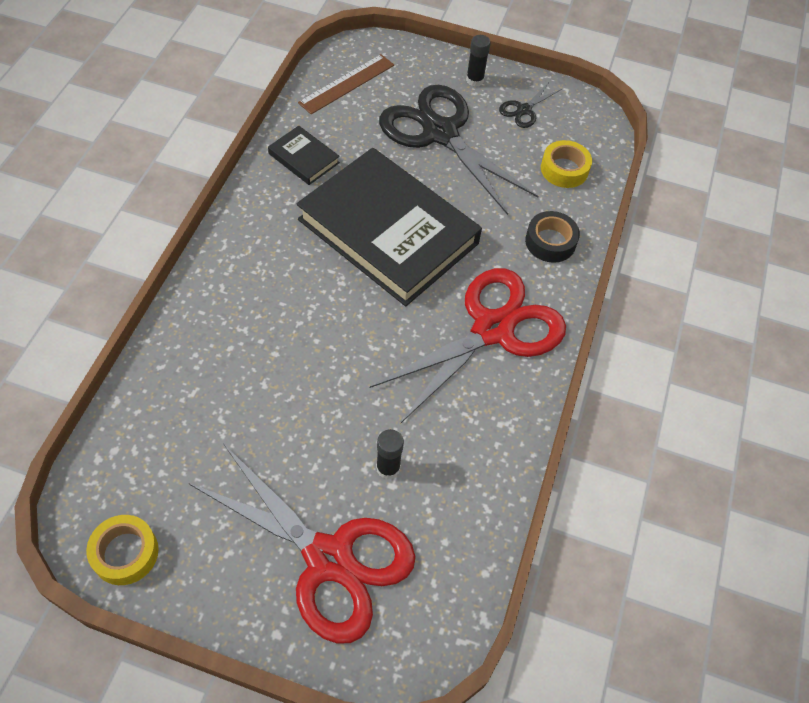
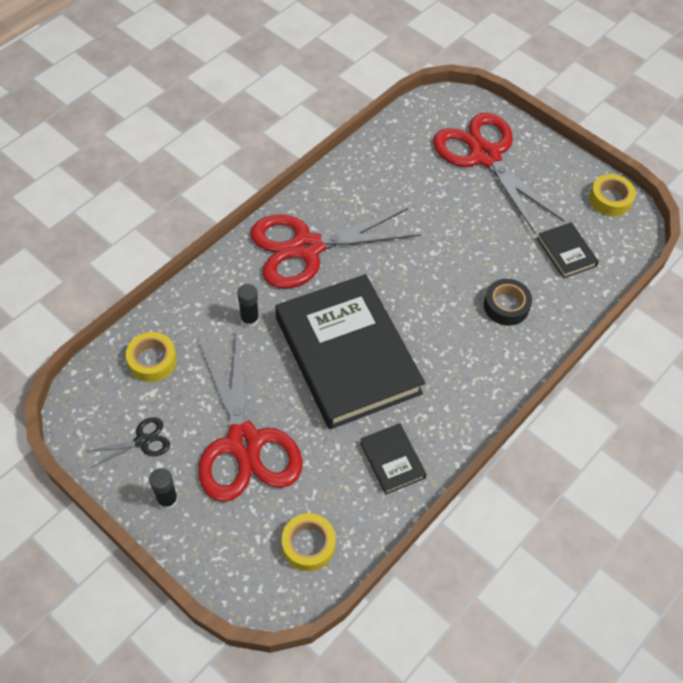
camera: 155 degrees left, 0 degrees up
brown ruler [298,54,394,114] -> yellow tape [282,513,336,571]
black glue stick [376,429,404,479] -> black glue stick moved to [237,284,259,327]
black scissors [379,85,538,215] -> red scissors [198,332,303,502]
black tape [525,211,580,263] -> black tape moved to [484,279,532,326]
none -> black book [537,222,599,278]

